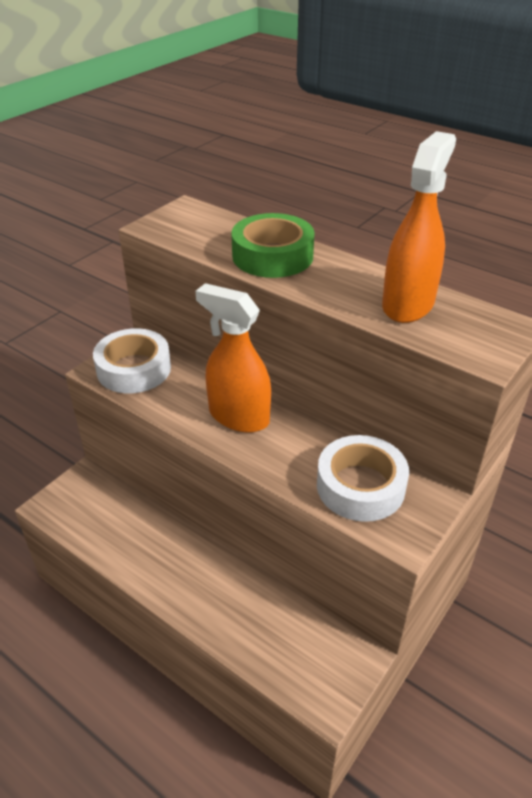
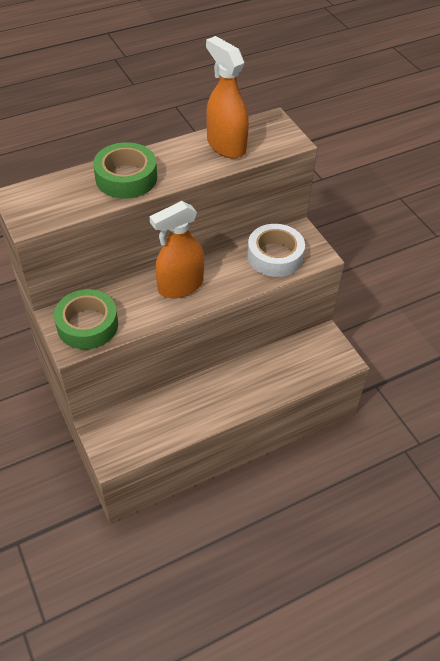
camera: 65 degrees left, 10 degrees up
white tape [93,328,171,394] -> green tape [54,289,118,349]

